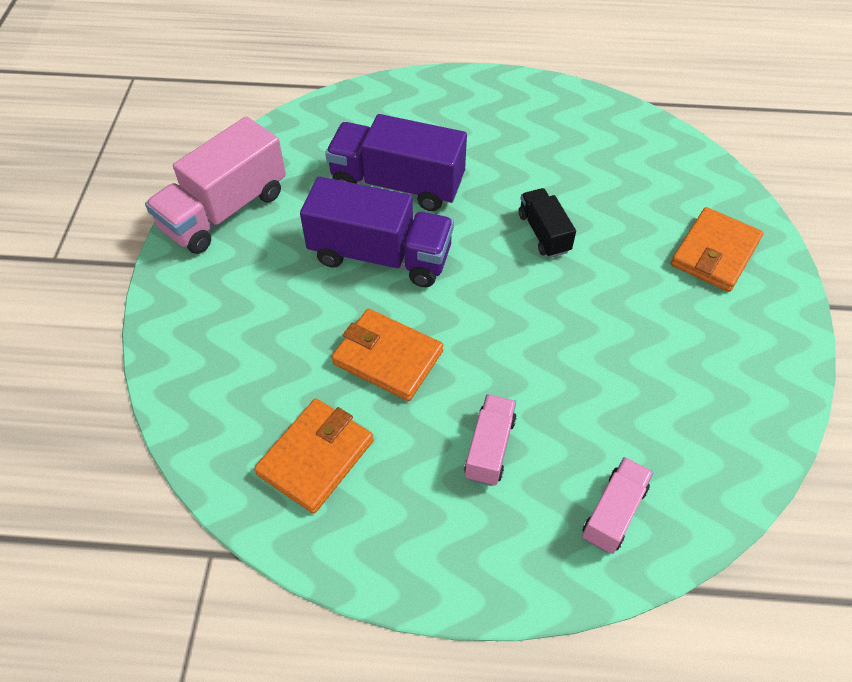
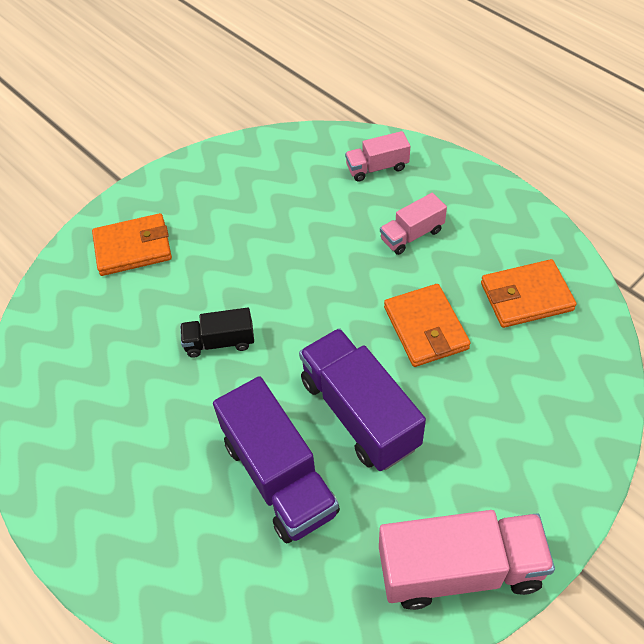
camera: 135 degrees left, 0 degrees up
black truck [518,188,576,258] -> black truck turned 60 degrees clockwise [180,308,254,358]

